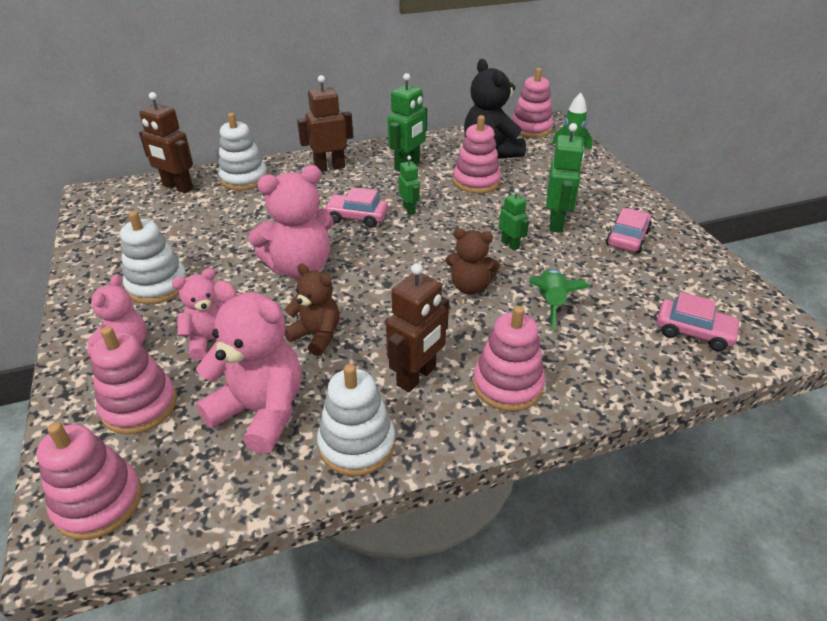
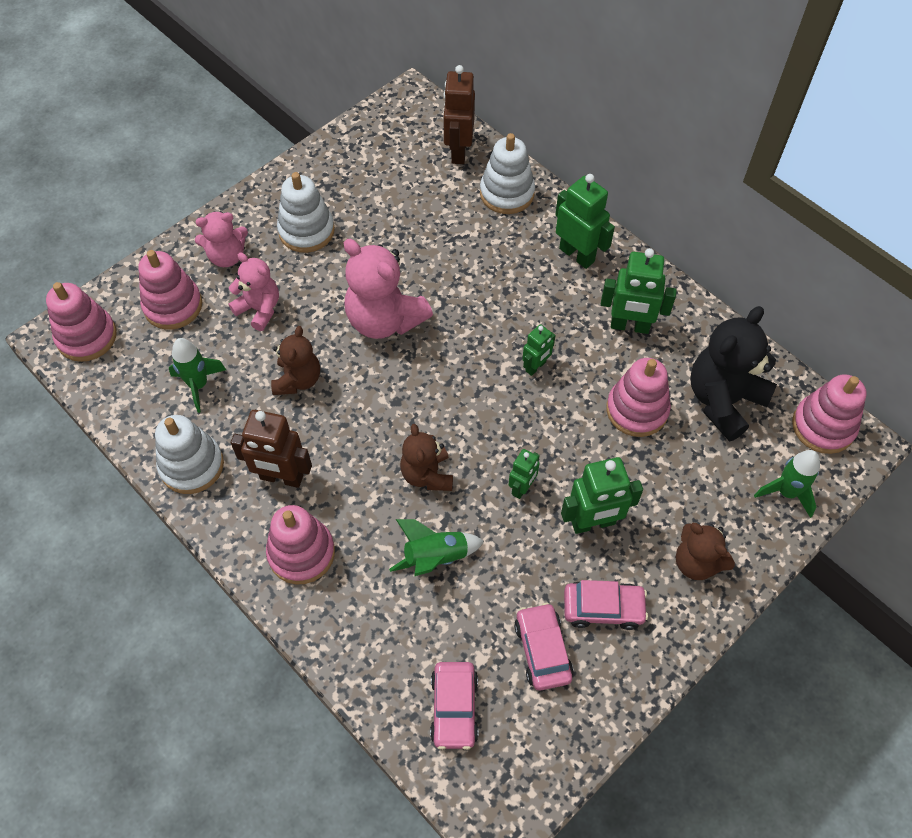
camera: 65 degrees right, 20 degrees up
pink teddy bear [196,280,301,454] -> green rocket [169,338,226,413]
brown robot [297,75,353,172] -> green robot [555,174,615,269]
pink car [324,187,388,228] -> pink car moved to [514,603,574,690]
none -> brown teddy bear [676,523,735,580]

